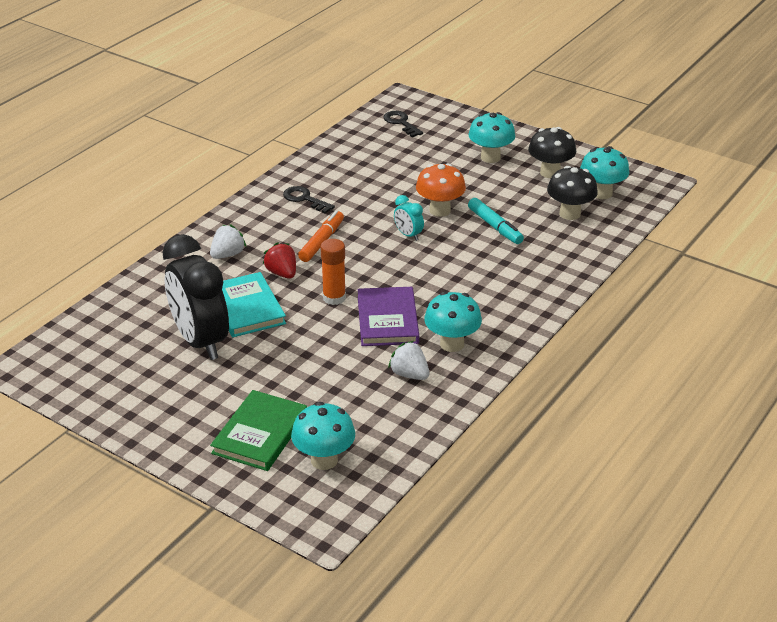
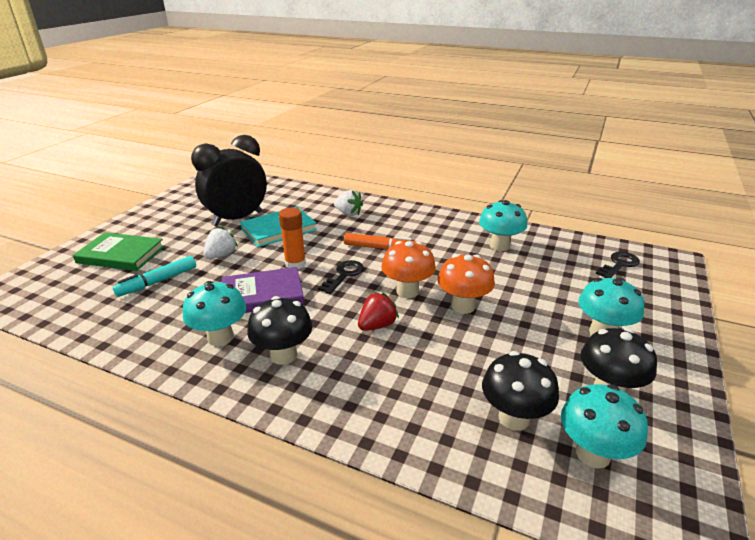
camera: 80 degrees right, 5 degrees down
red strawberry [263,242,296,279] -> red strawberry moved to [358,292,399,331]
black key [283,186,335,214] -> black key moved to [318,260,364,294]
turquoise mushroom [291,402,355,470] -> turquoise mushroom moved to [479,200,527,251]
white strawberry [388,341,430,380] -> white strawberry moved to [203,226,238,259]
turquoise clock [394,195,424,241] -> orange mushroom [381,241,436,298]
turquoise marker [468,198,524,244] -> turquoise marker moved to [113,256,196,297]
none -> black mushroom [247,296,312,365]

